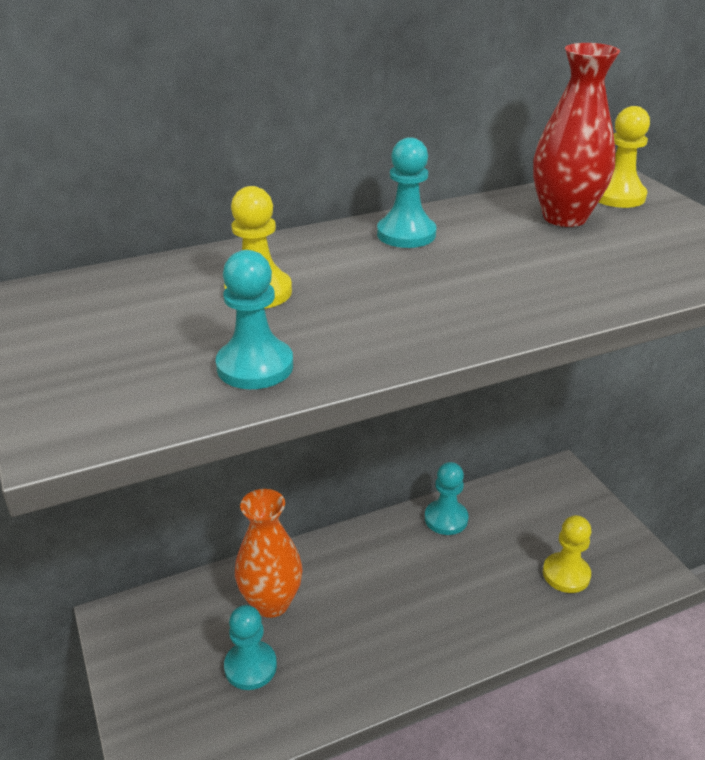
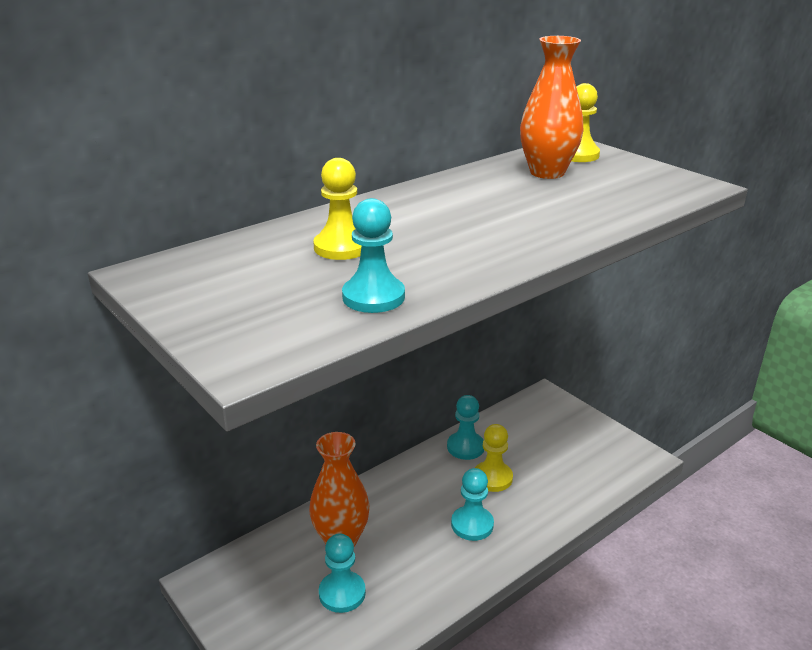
camera: 15 degrees left, 5 degrees down
turquoise pawn [377,137,436,248] -> turquoise pawn moved to [451,468,494,541]
red vase [533,43,620,227] -> orange vase [520,36,583,179]
yellow pawn [543,515,591,593] -> yellow pawn moved to [475,424,513,492]

